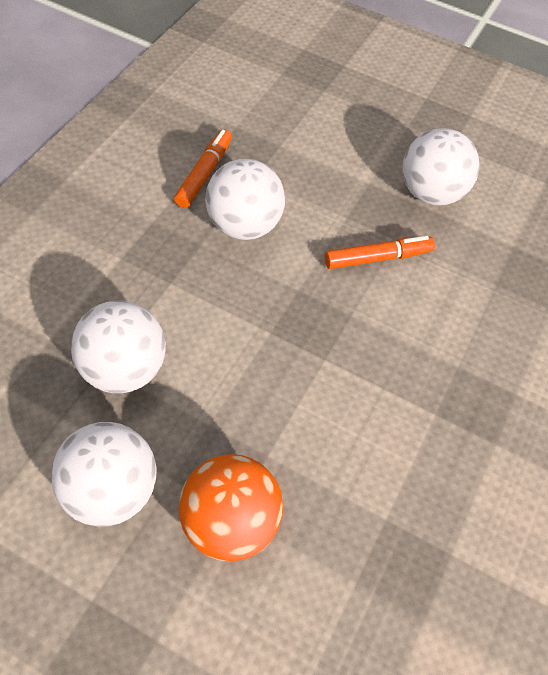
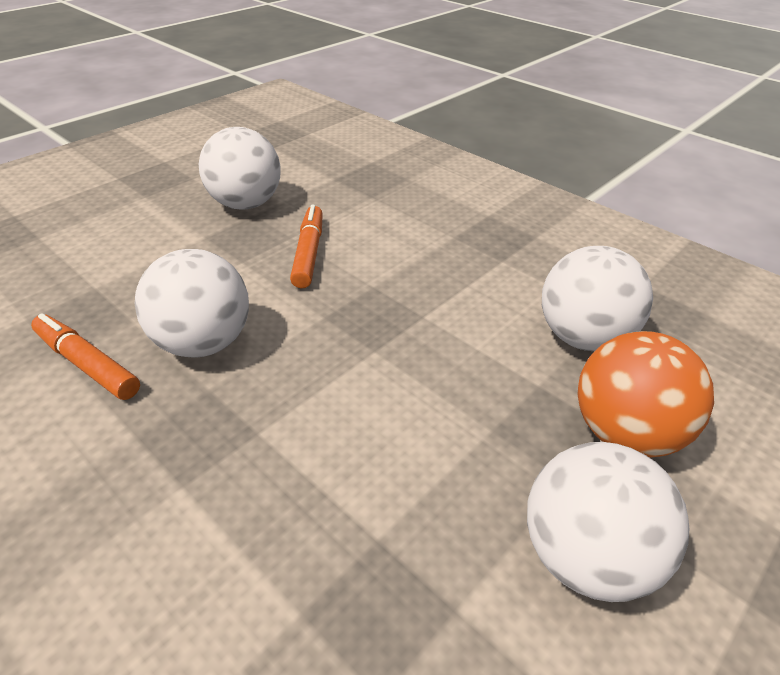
camera: 70 degrees left, 15 degrees down
white ball [71,301,166,393] -> white ball moved to [542,246,653,351]

